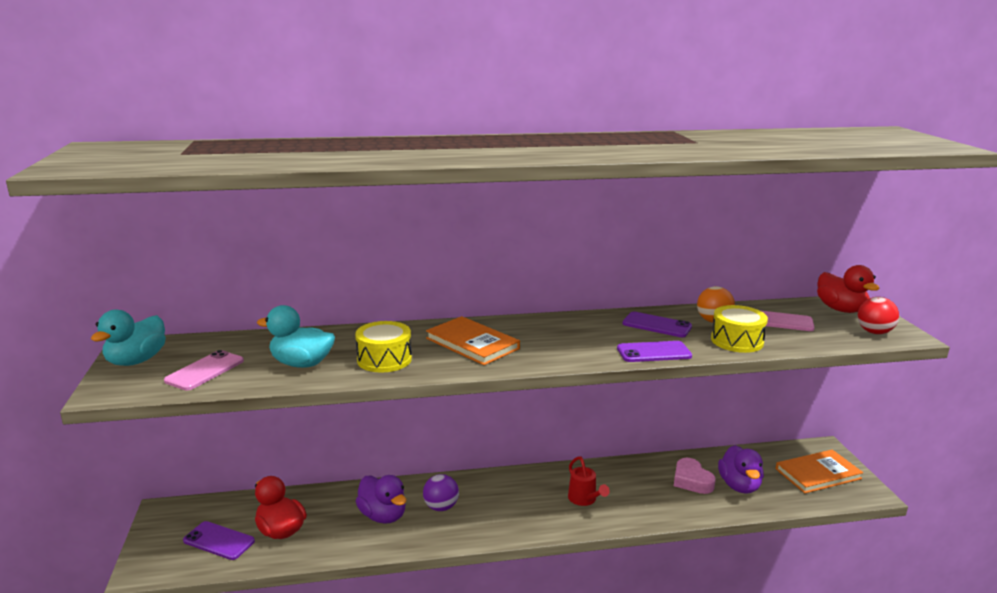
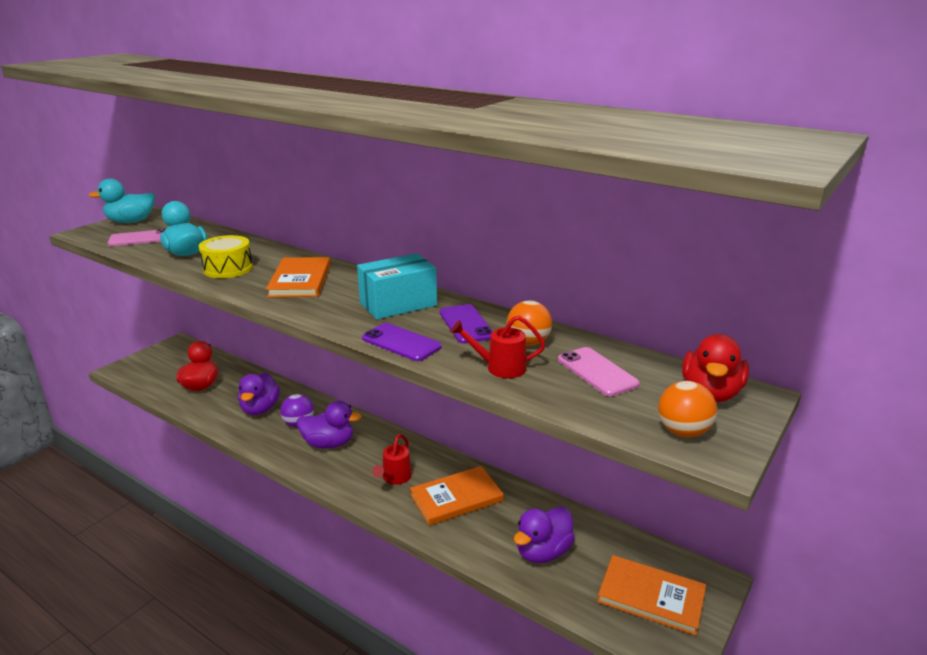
camera: 45 degrees right, 5 degrees up
purple phone [183,521,255,560] -> none
pink heart [674,458,716,494] -> none
yellow drum [711,305,768,353] -> red watering can [451,316,545,378]
red ball [857,297,899,334] -> orange ball [658,381,717,438]
none -> purple duck [297,401,362,449]
none -> turquoise box [357,253,437,319]
none -> orange book [410,466,504,526]

